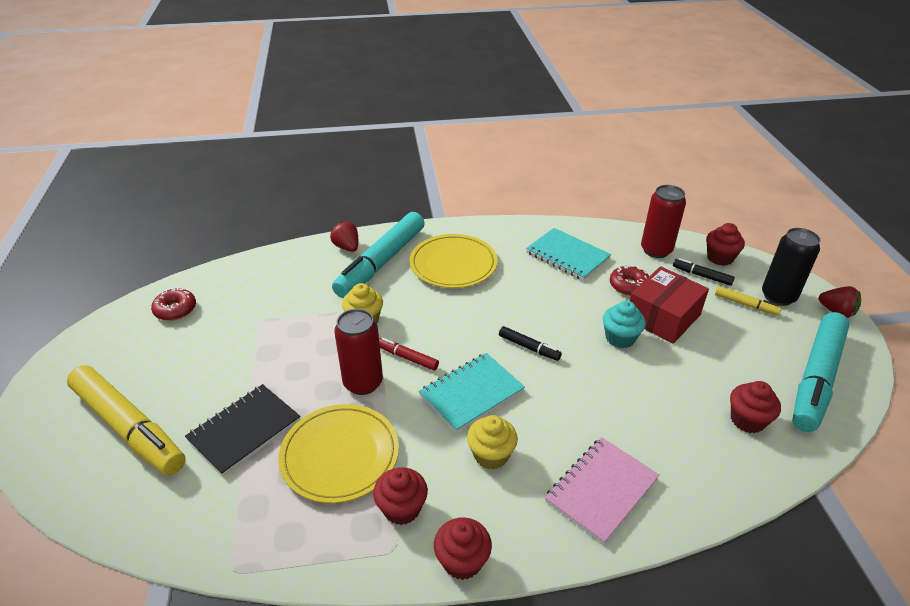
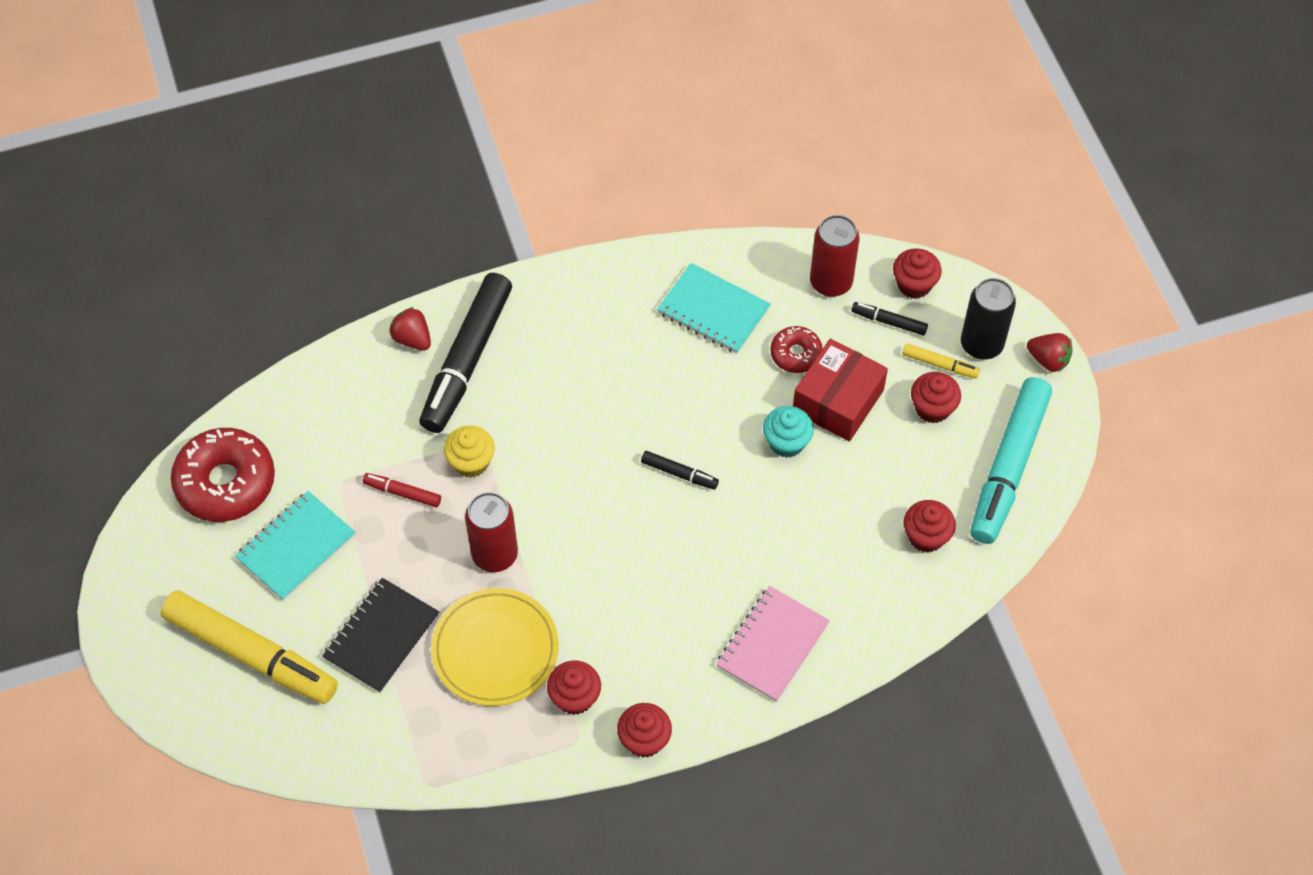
camera: 10 degrees left, 20 degrees up
red donut [151,288,196,321] -> red donut [171,428,275,522], size x1.89
turquoise marker [332,212,425,298] -> black marker [419,273,512,433]
red marker [379,338,439,371] -> red marker moved to [363,473,441,507]
yellow plate [410,234,497,288] -> none
turquoise notebook [419,353,525,433] -> turquoise notebook moved to [235,491,356,601]
yellow cupcake [467,415,518,470] -> none
none -> red cupcake [911,372,961,423]

